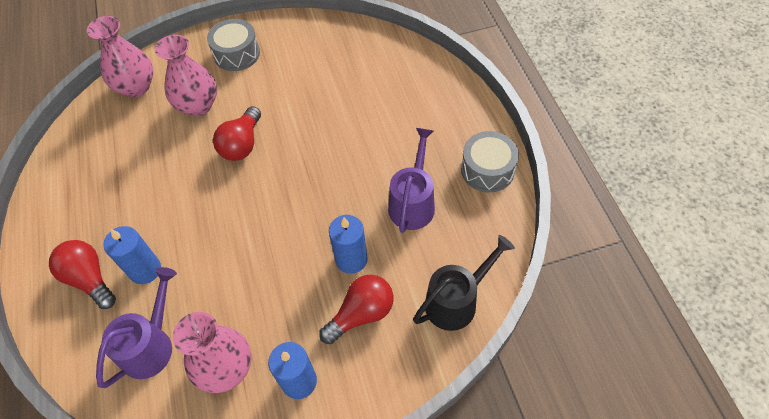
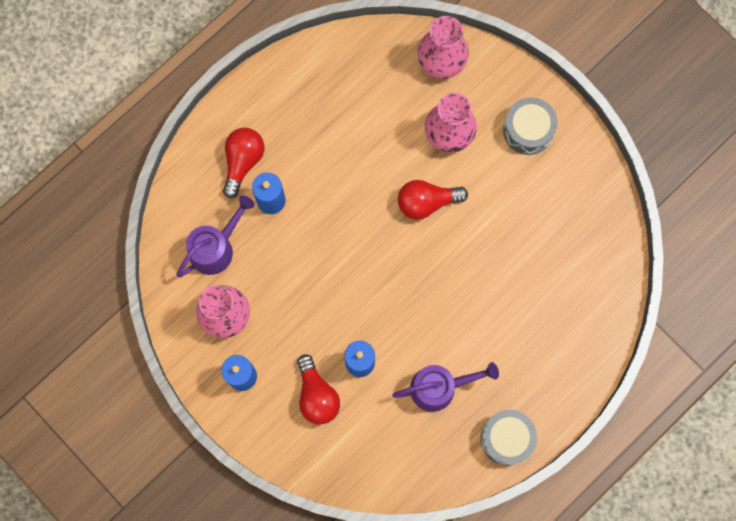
camera: 60 degrees right, 20 degrees up
purple watering can [96,267,177,388] -> purple watering can turned 45 degrees counterclockwise [176,195,254,277]
red light bulb [319,275,393,344] -> red light bulb turned 45 degrees clockwise [297,354,340,425]
black watering can [413,235,515,331] -> none

